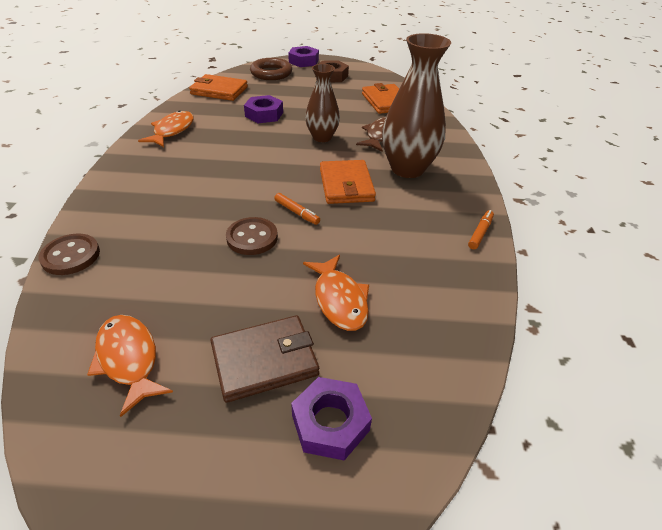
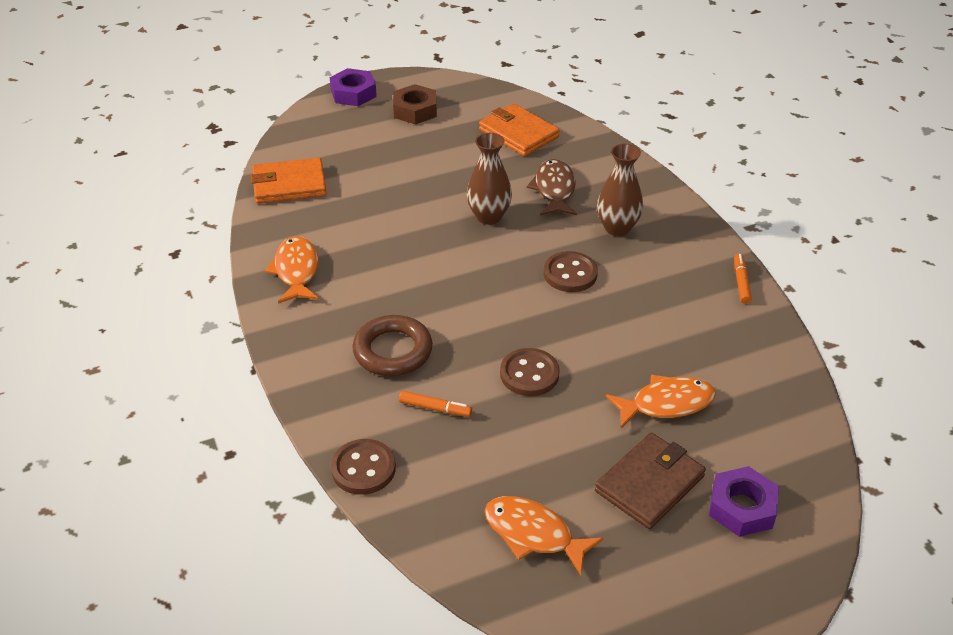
camera: 25 degrees left, 0 degrees up
purple nut [244,95,283,123] -> none
brown ring [250,58,292,80] -> brown ring moved to [352,315,433,376]
orange marker [274,193,320,225] -> orange marker moved to [399,391,472,417]
orange fish [303,254,369,331] -> orange fish turned 60 degrees counterclockwise [606,375,716,428]
orange wallet [320,160,376,204] -> brown button [544,251,598,292]
brown vase [382,33,451,178] -> brown vase [597,143,643,236], size x0.62

